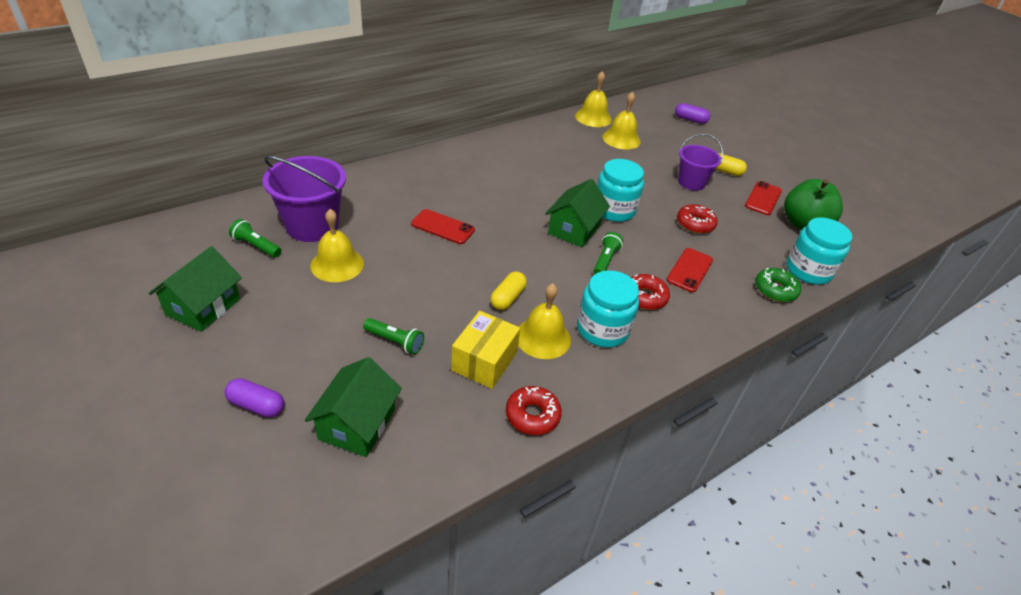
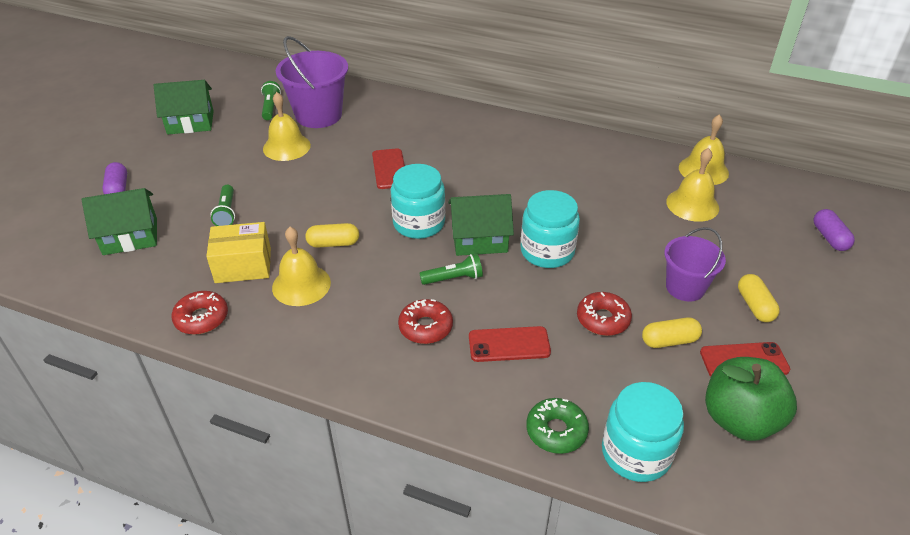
camera: 60 degrees right, 0 degrees up
turquoise jar [577,270,639,348] -> turquoise jar moved to [391,164,445,239]
none -> yellow capsule [642,318,702,348]

